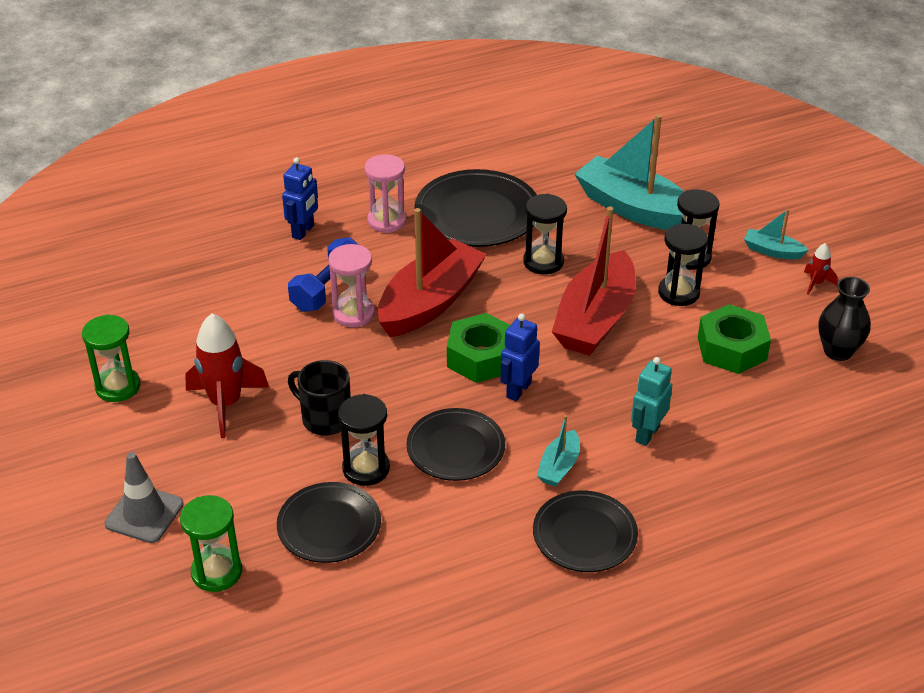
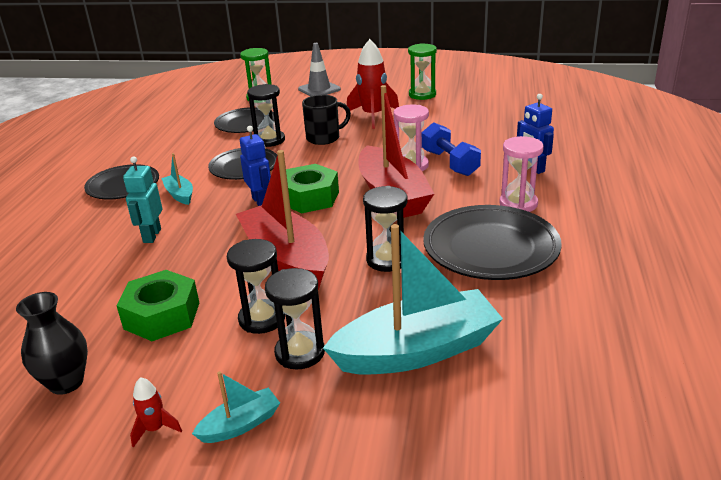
camera: 125 degrees right, 10 degrees down
turquoise robot [631,357,672,446] -> turquoise robot turned 150 degrees counterclockwise [123,156,162,243]

